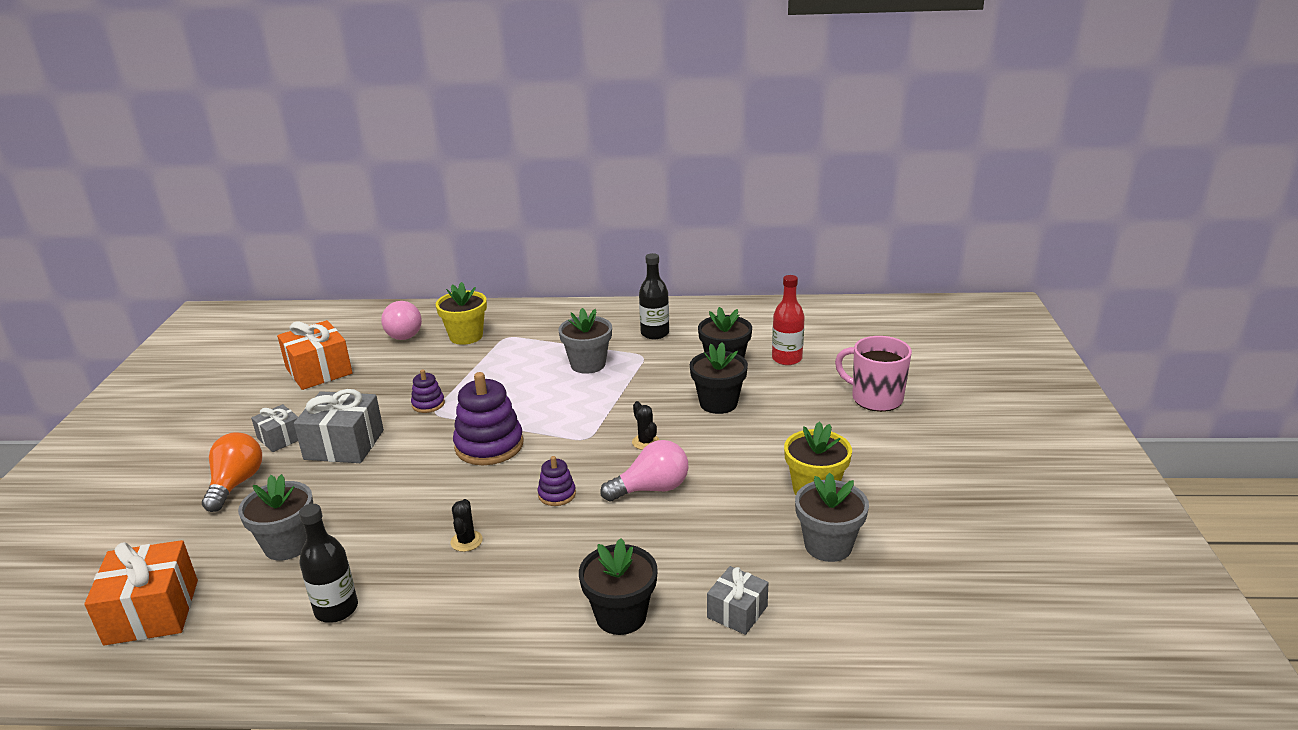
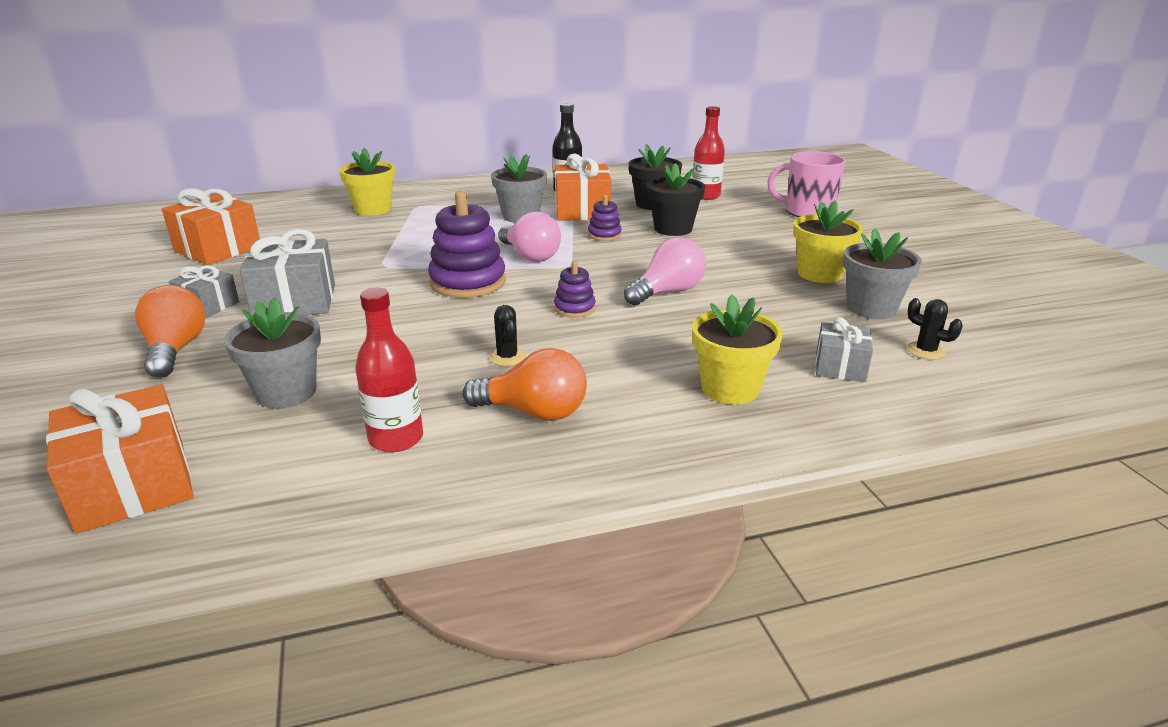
camera: 20 degrees left, 0 degrees up
black bottle [299,504,358,623] -> red bottle [355,288,423,452]
pink light bulb [381,301,422,340] -> pink light bulb moved to [498,212,561,262]
purple stacking toy [411,369,445,413] -> purple stacking toy moved to [588,195,622,241]
black flower pot [579,538,658,635] -> yellow flower pot [692,294,783,404]
black cactus [632,401,660,450] -> black cactus moved to [907,298,963,360]
none -> orange light bulb [462,348,587,421]
none -> orange gift [555,154,612,221]

